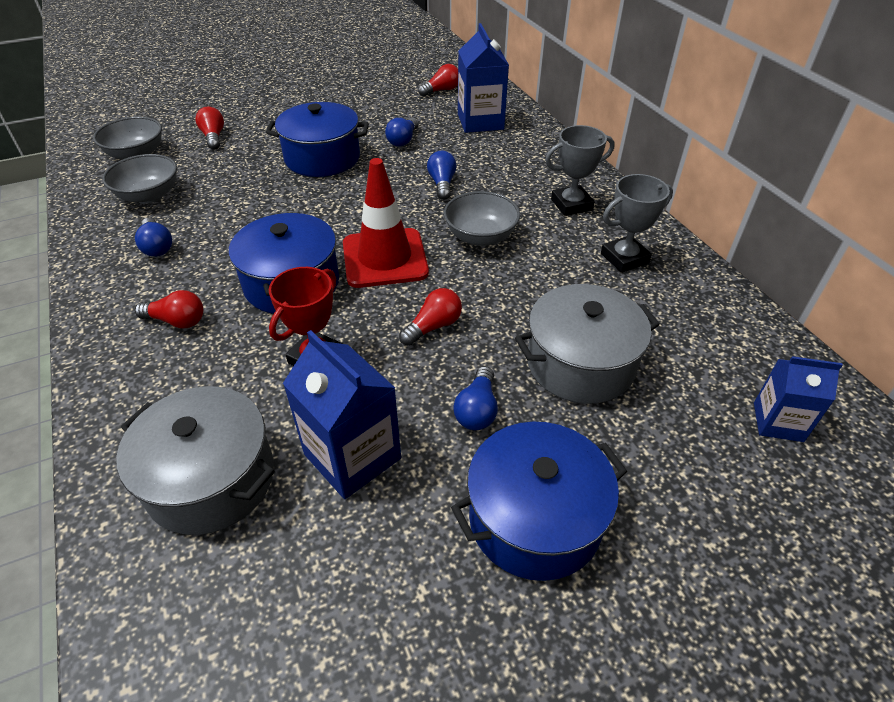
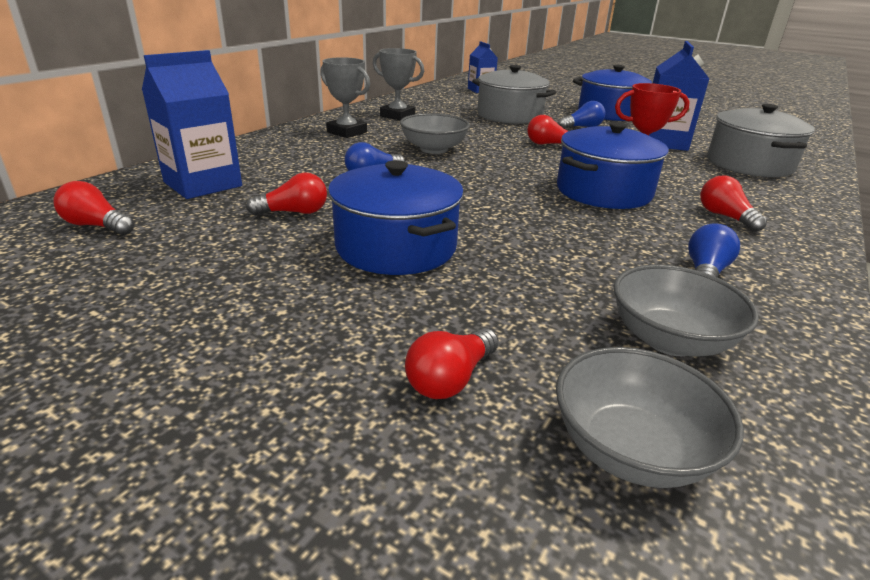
camera: 125 degrees left, 15 degrees down
red traffic cone [343,158,429,288] -> none
blue light bulb [385,117,418,147] -> red light bulb [246,172,327,216]

